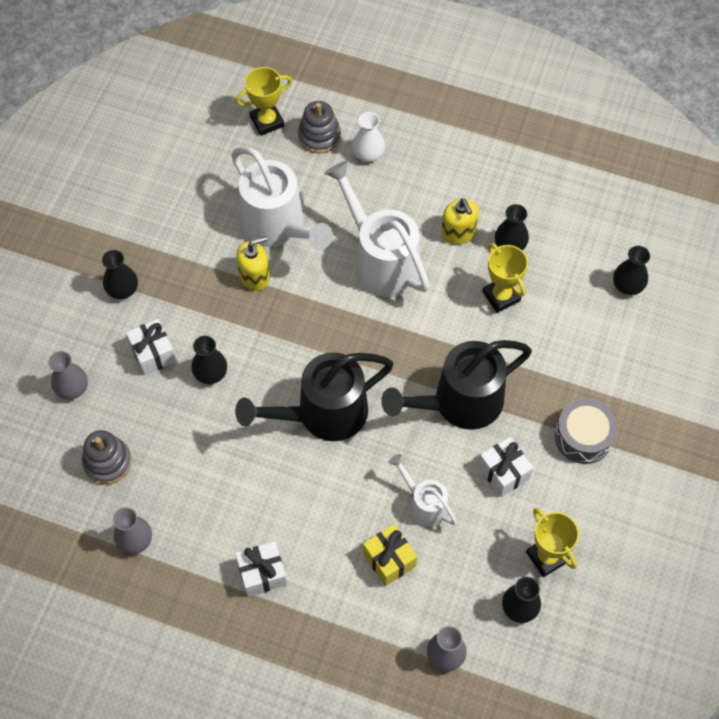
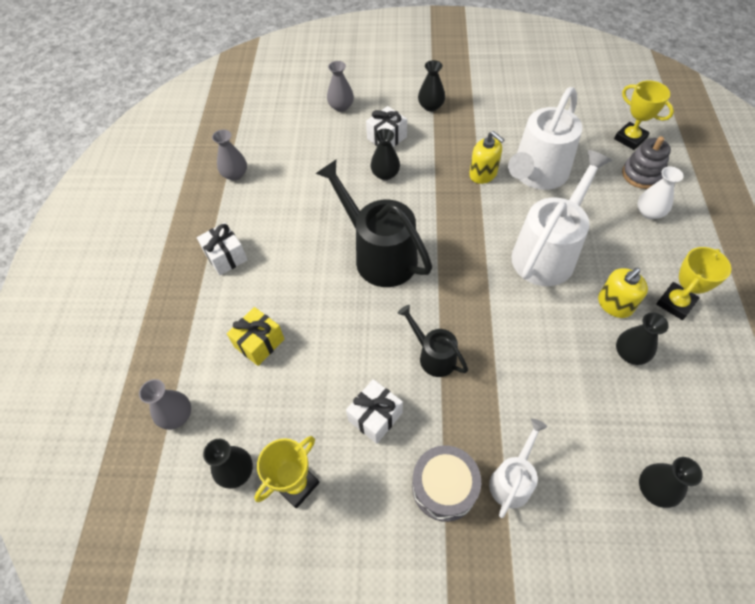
camera: 75 degrees right, 5 degrees down
grey stacking toy [82,430,132,484] -> none
black watering can [381,340,532,430] -> black watering can [397,305,468,377], size x0.53
white watering can [389,454,457,527] -> white watering can moved to [489,419,547,518]
yellow trophy [482,243,528,313] -> yellow trophy moved to [656,247,731,320]

